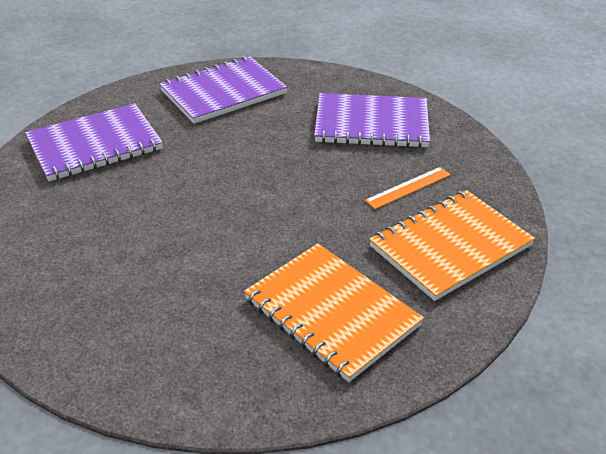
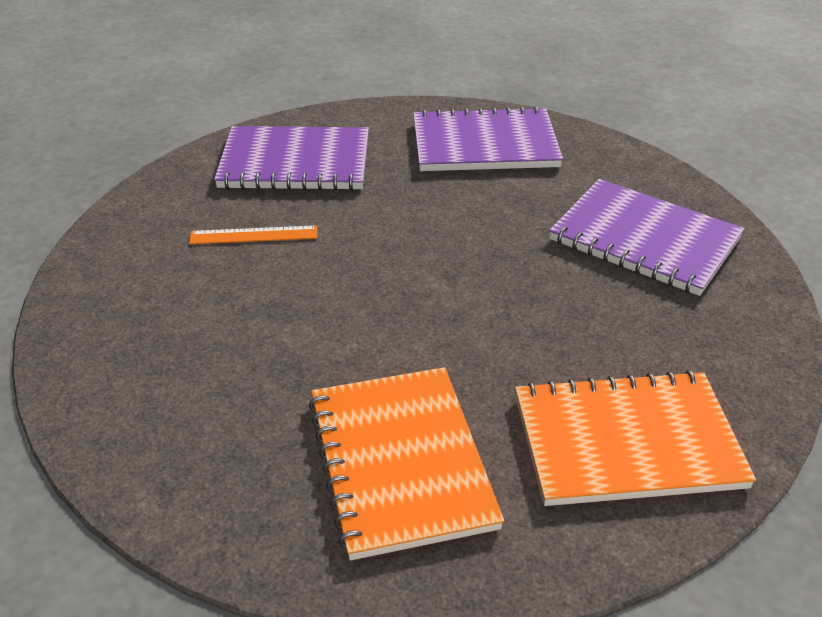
camera: 30 degrees right, 0 degrees up
orange ruler [365,167,451,209] -> orange ruler moved to [189,225,317,244]

